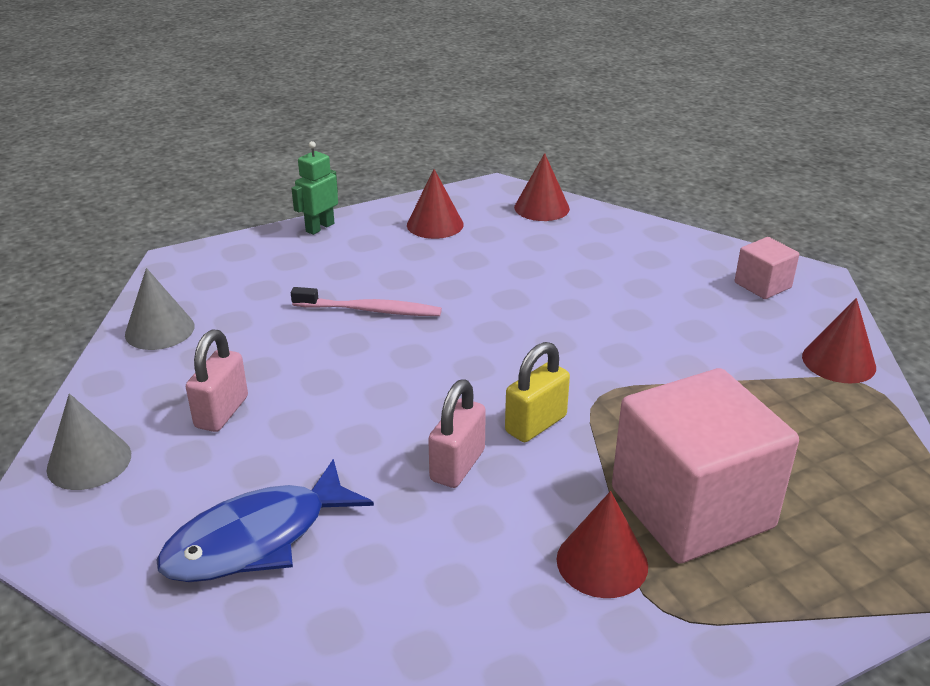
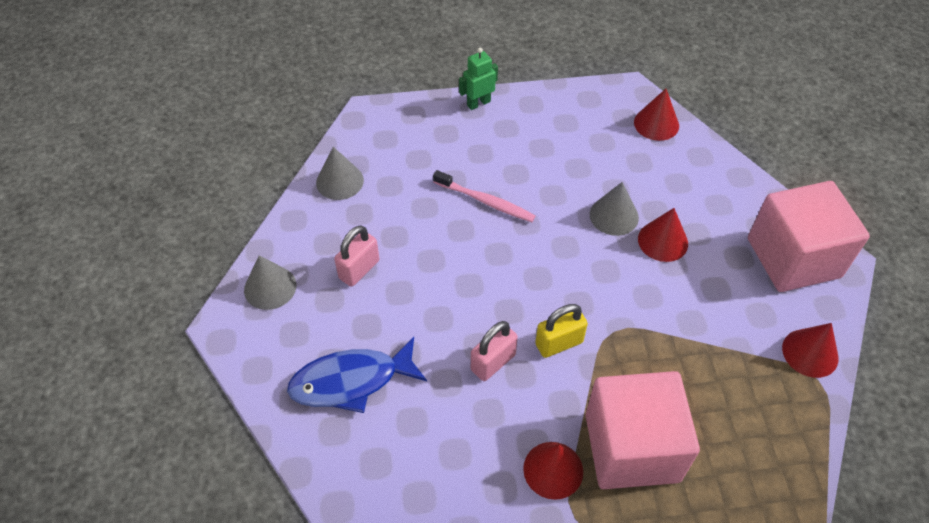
camera: 20 degrees right, 20 degrees up
red cone [407,169,464,239] -> red cone moved to [638,208,688,262]
pink cube [734,237,799,299] -> pink cube [748,181,870,292], size x2.16
none -> grey cone [590,182,639,236]

